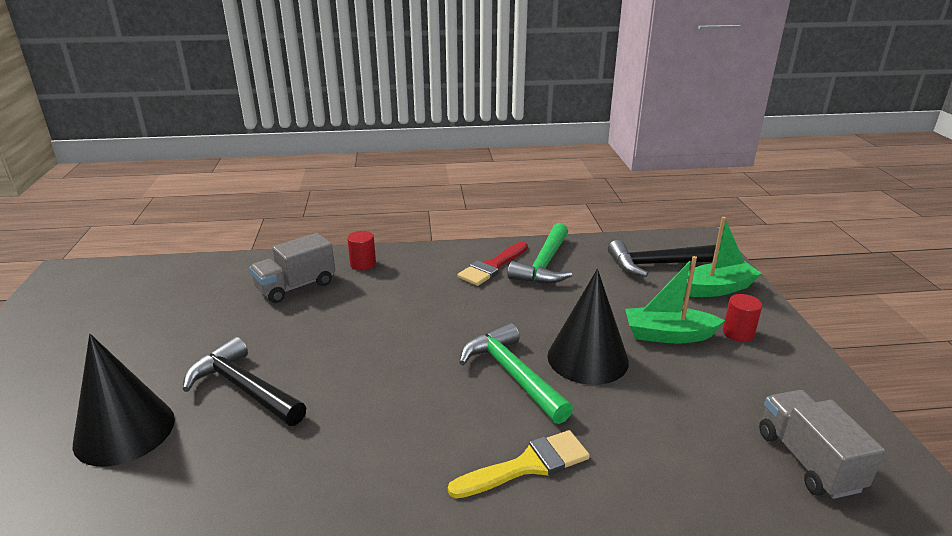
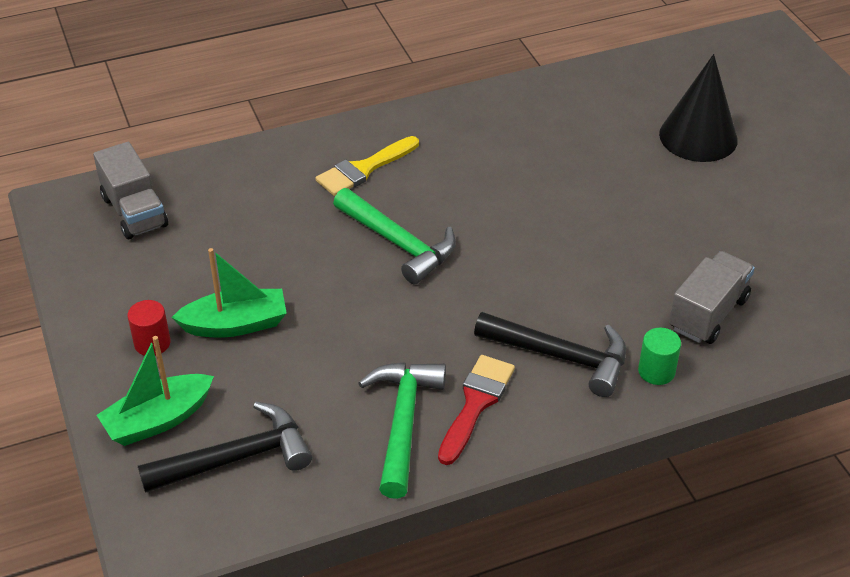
camera: 165 degrees right, 15 degrees up
black hammer [183,337,307,426] -> black hammer moved to [474,312,626,397]
red cylinder [347,231,376,270] -> green cylinder [638,328,681,385]
black cone [547,269,629,385] -> none

